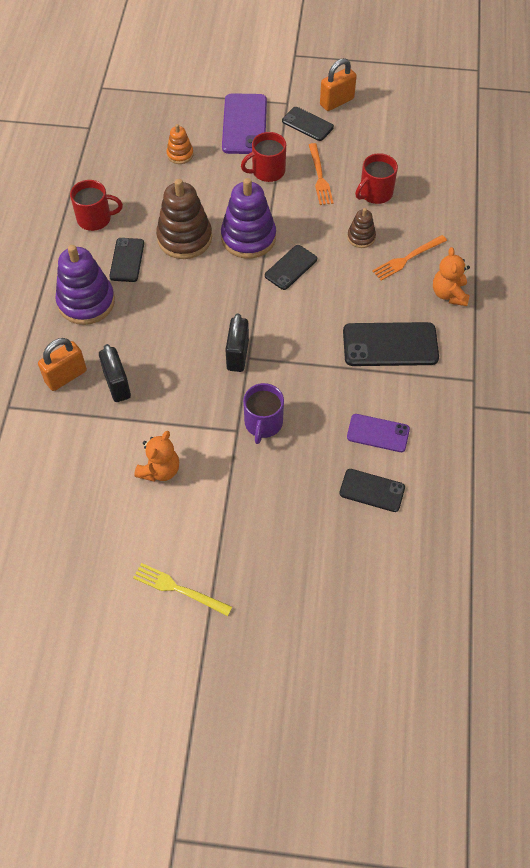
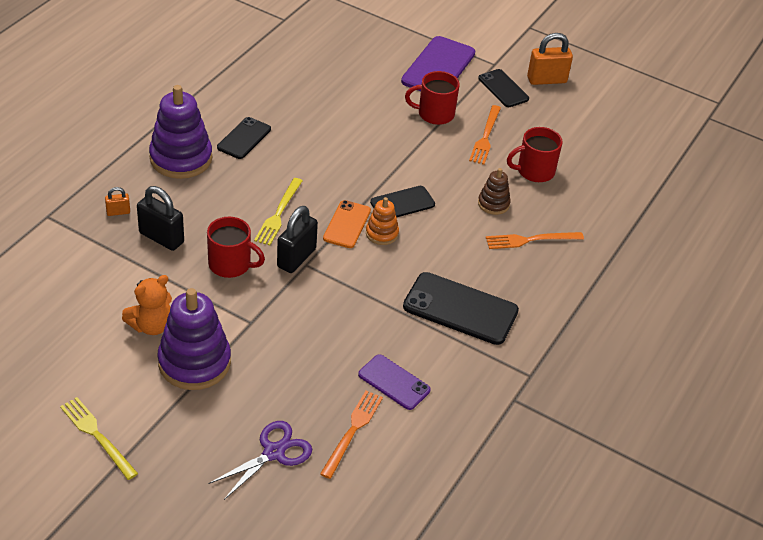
camera: 20 degrees right, 15 degrees down
orange padlock [38,338,87,391] -> orange padlock [105,187,130,216], size x0.51
red mug [70,180,123,231] -> red mug moved to [207,217,265,278]
black padlock [99,344,131,402] -> black padlock turned 60 degrees counterclockwise [137,186,184,251]
brown stacking toy [156,179,212,259] -> none
orange stacking toy [166,124,193,164] -> orange stacking toy moved to [366,197,399,245]
purple stacking toy [221,178,276,259] -> purple stacking toy moved to [157,288,231,390]
purple mug [243,383,284,444] -> none
black phone [339,469,405,512] -> orange fork [320,391,383,479]
orange teddy bear [433,247,470,306] -> none
none -> purple scissors [209,421,312,500]
none -> yellow fork [254,178,302,246]
none -> orange phone [323,200,371,248]

